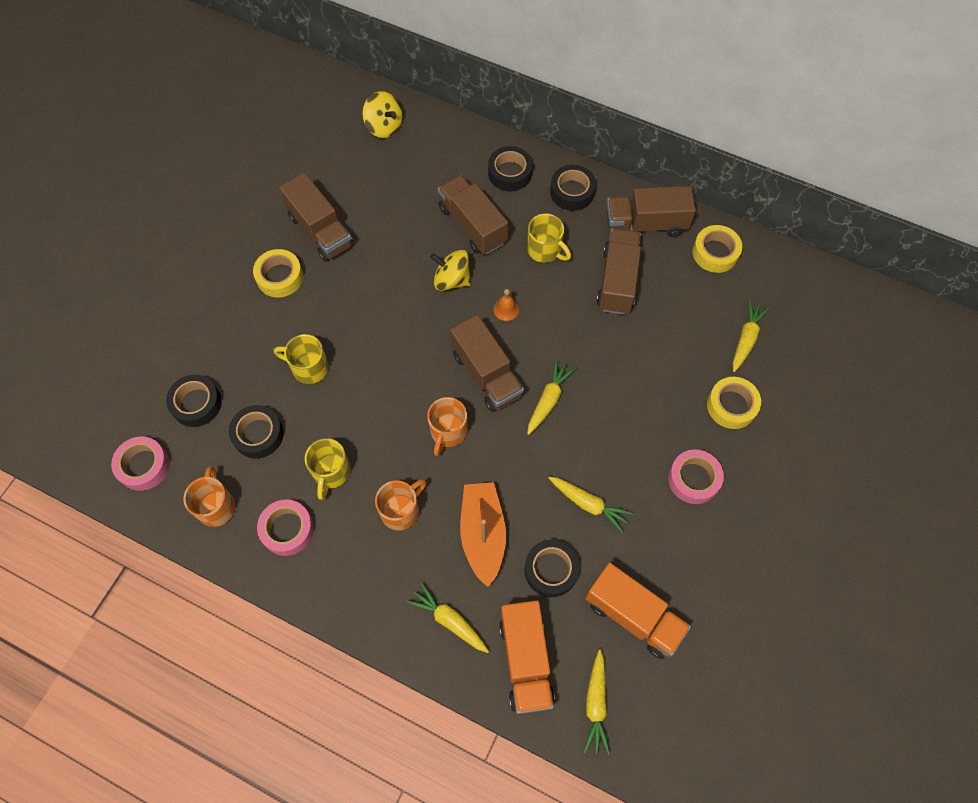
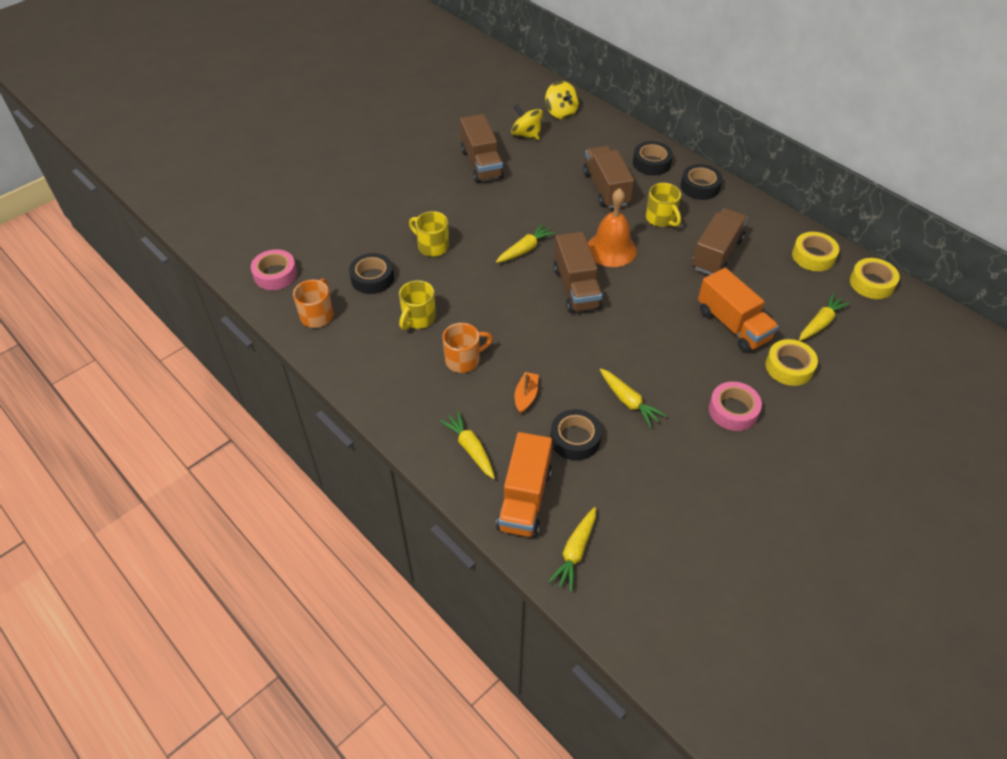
camera: 20 degrees right, 15 degrees down
black tape [166,375,222,427] -> none
yellow tape [253,249,303,298] -> yellow tape moved to [850,258,900,299]
pink tape [257,499,314,556] -> none
orange mug [427,397,467,456] -> none
yellow spinning top [430,250,471,291] -> yellow spinning top moved to [511,104,543,140]
orange boat [460,482,506,587] -> orange boat [515,372,539,414], size x0.52
orange bell [493,289,519,321] -> orange bell [588,188,637,267], size x2.20
yellow carrot [527,360,576,435] -> yellow carrot moved to [496,224,556,263]
orange truck [585,563,691,659] -> orange truck moved to [698,268,779,353]
brown truck [606,186,696,237] -> none

